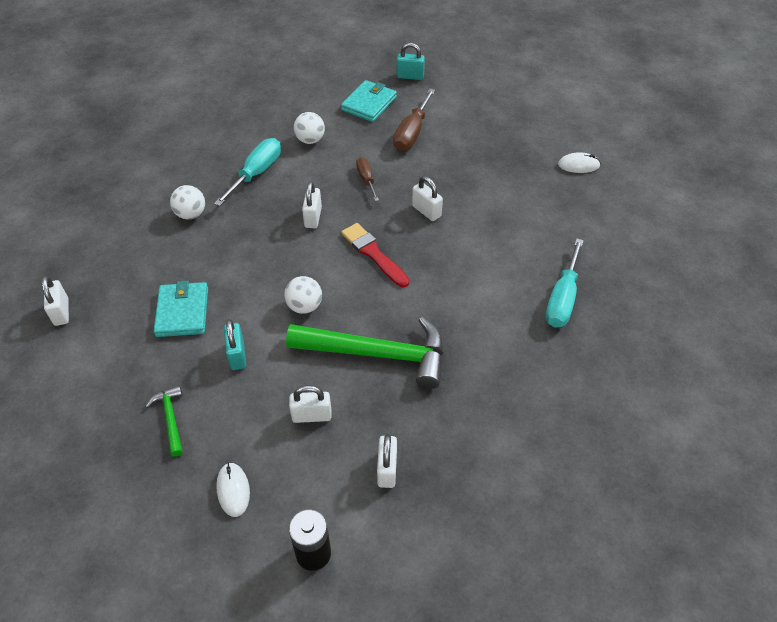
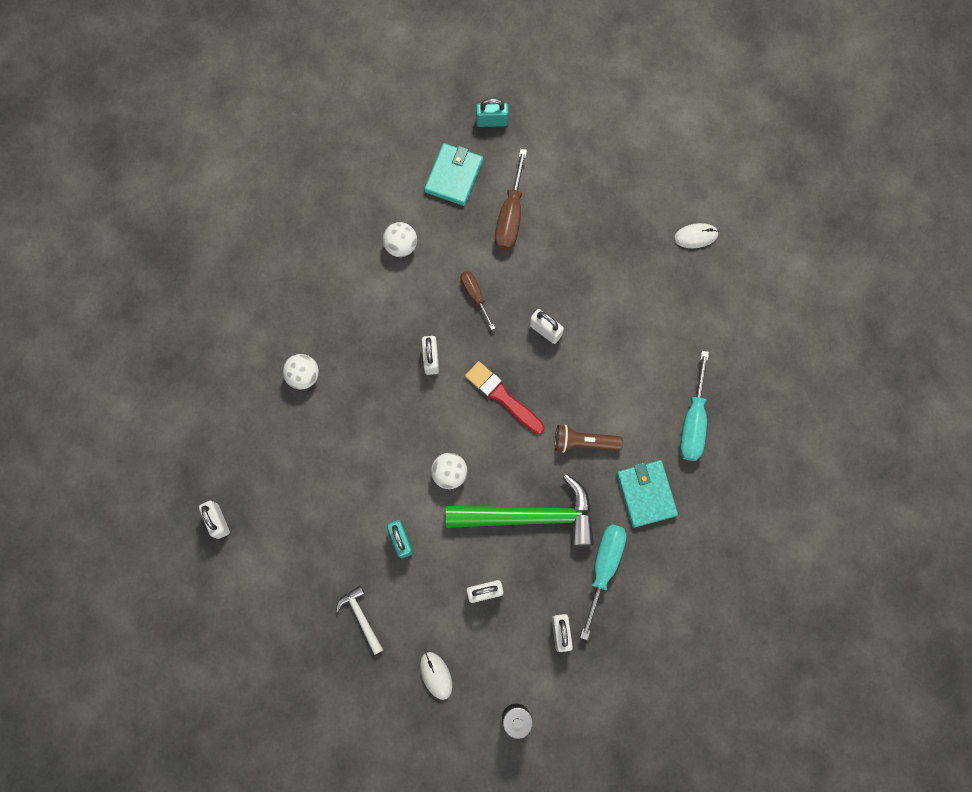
camera: 10 degrees left, 25 degrees up
green hammer [146,385,183,457] -> white hammer [336,586,383,655]
turquoise wallet [154,281,208,337] -> turquoise wallet moved to [617,460,678,528]
turquoise screwdriver [214,138,281,206] -> turquoise screwdriver moved to [580,524,626,640]
none -> brown flashlight [555,425,623,453]

